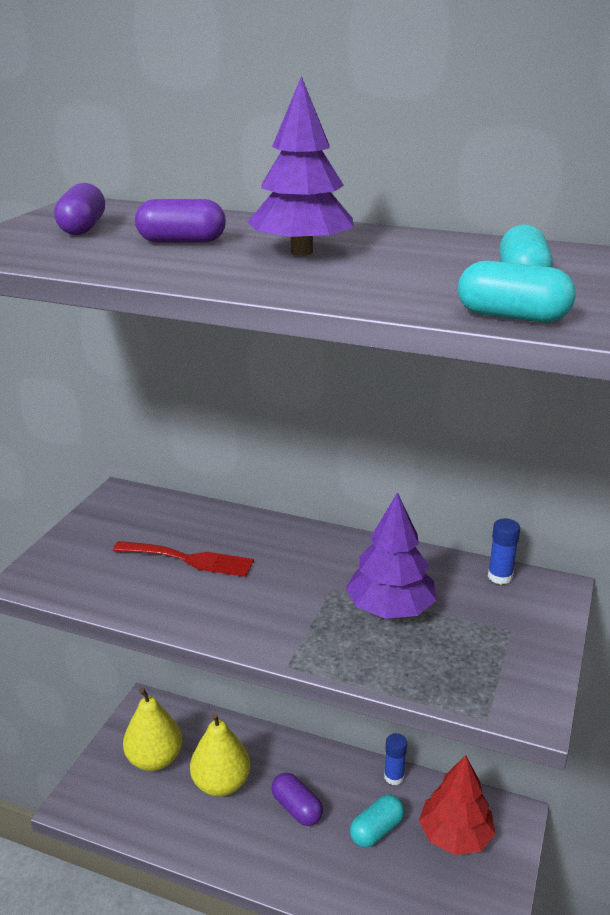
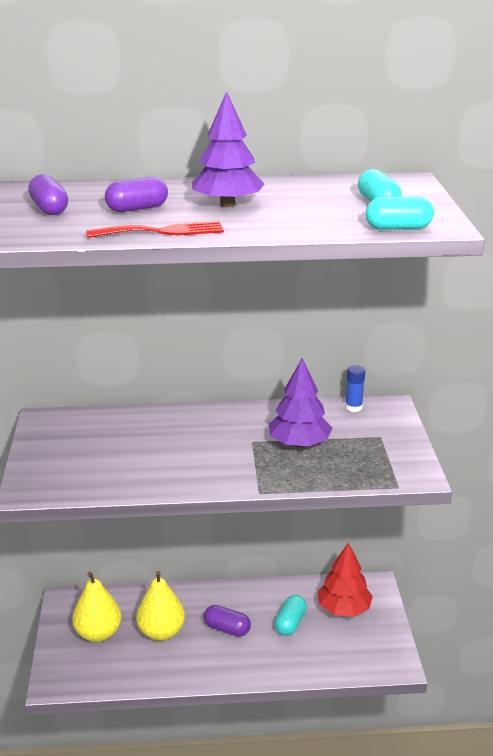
camera: 25 degrees left, 0 degrees up
red fork [113,541,254,577] -> red fork moved to [86,221,224,238]
blue glue stick [384,733,407,785] -> none

